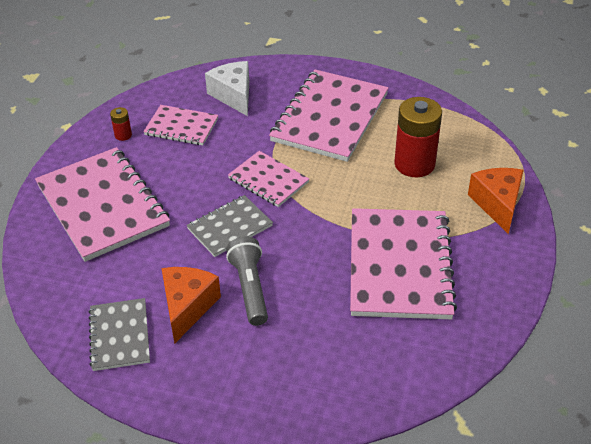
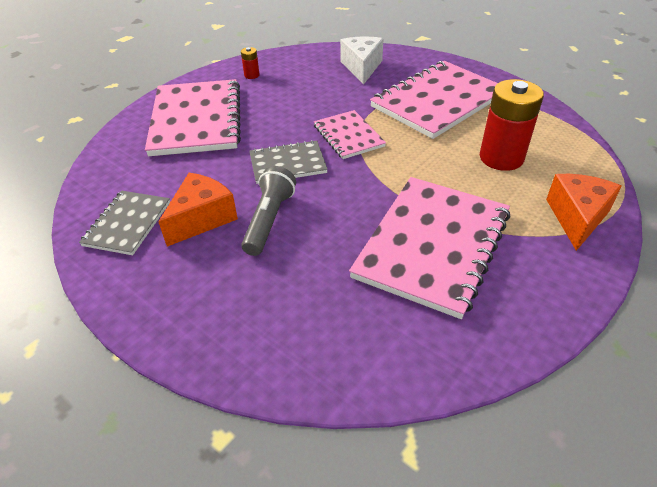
camera: 25 degrees right, 0 degrees up
pink notebook [143,105,218,146] -> none

